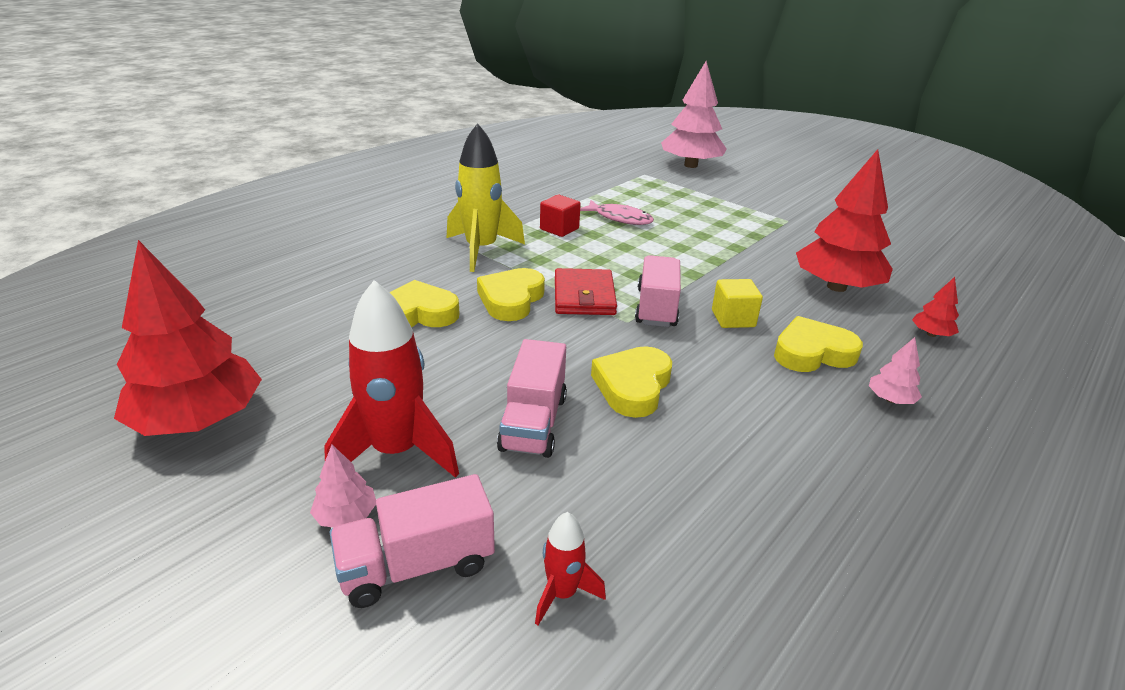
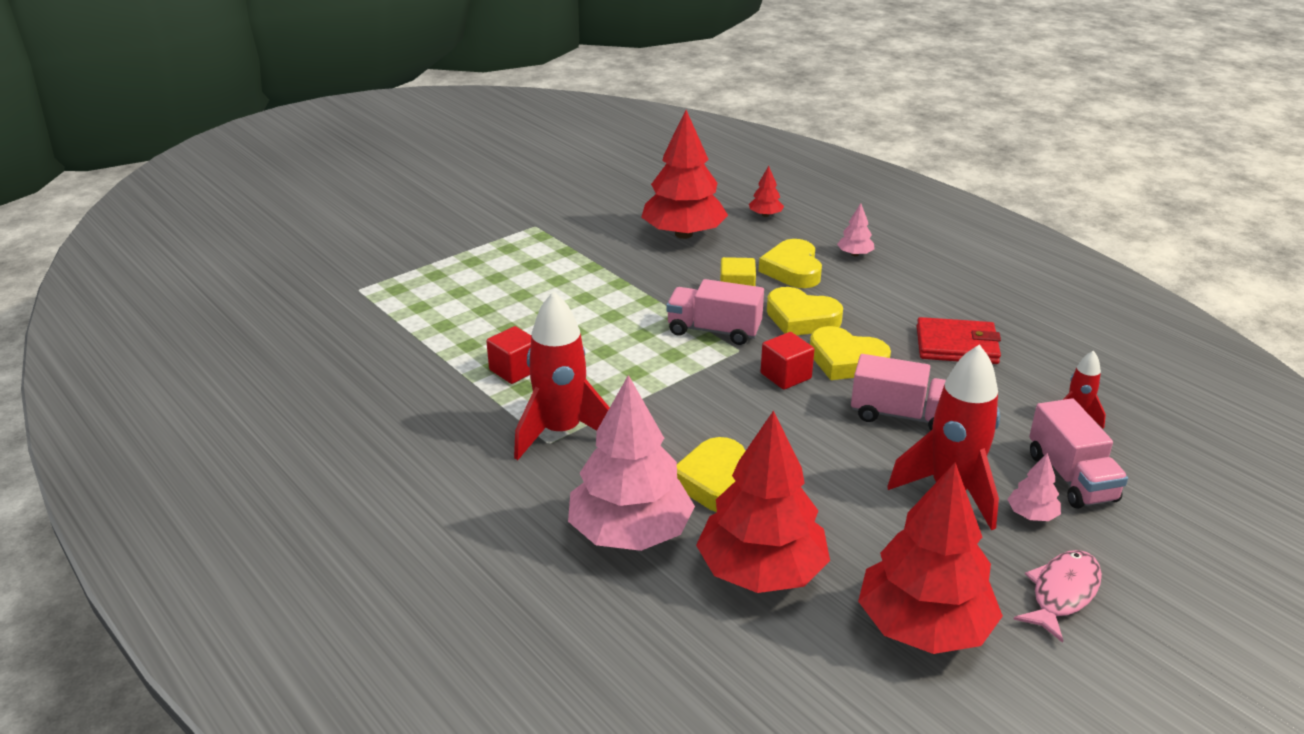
camera: 80 degrees left, 0 degrees up
yellow rocket [447,123,525,272] -> red rocket [514,291,610,460]
yellow heart [477,268,545,321] -> yellow heart moved to [767,287,843,335]
red wallet [555,268,617,315] -> red wallet moved to [917,317,1001,364]
pink fish [580,200,654,225] -> pink fish moved to [1013,550,1102,643]
pink tree [661,61,727,168] -> pink tree moved to [568,375,695,551]
none -> red tree [696,410,830,593]
none -> red cube [761,332,814,390]

